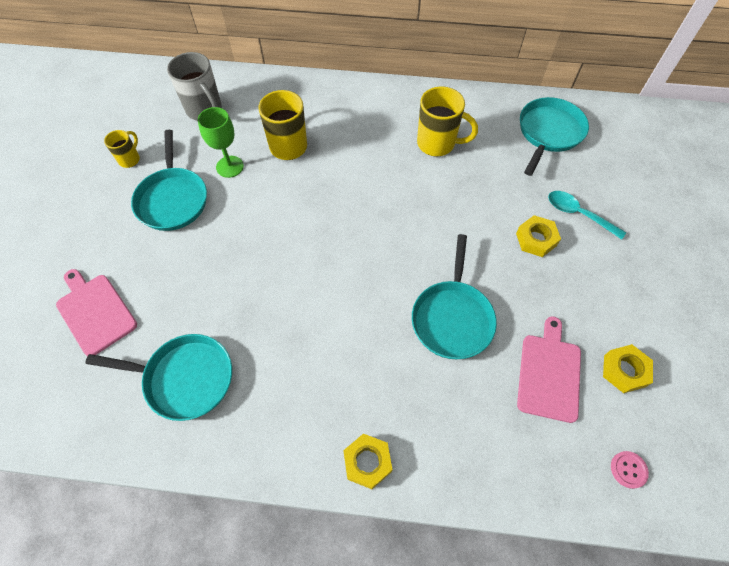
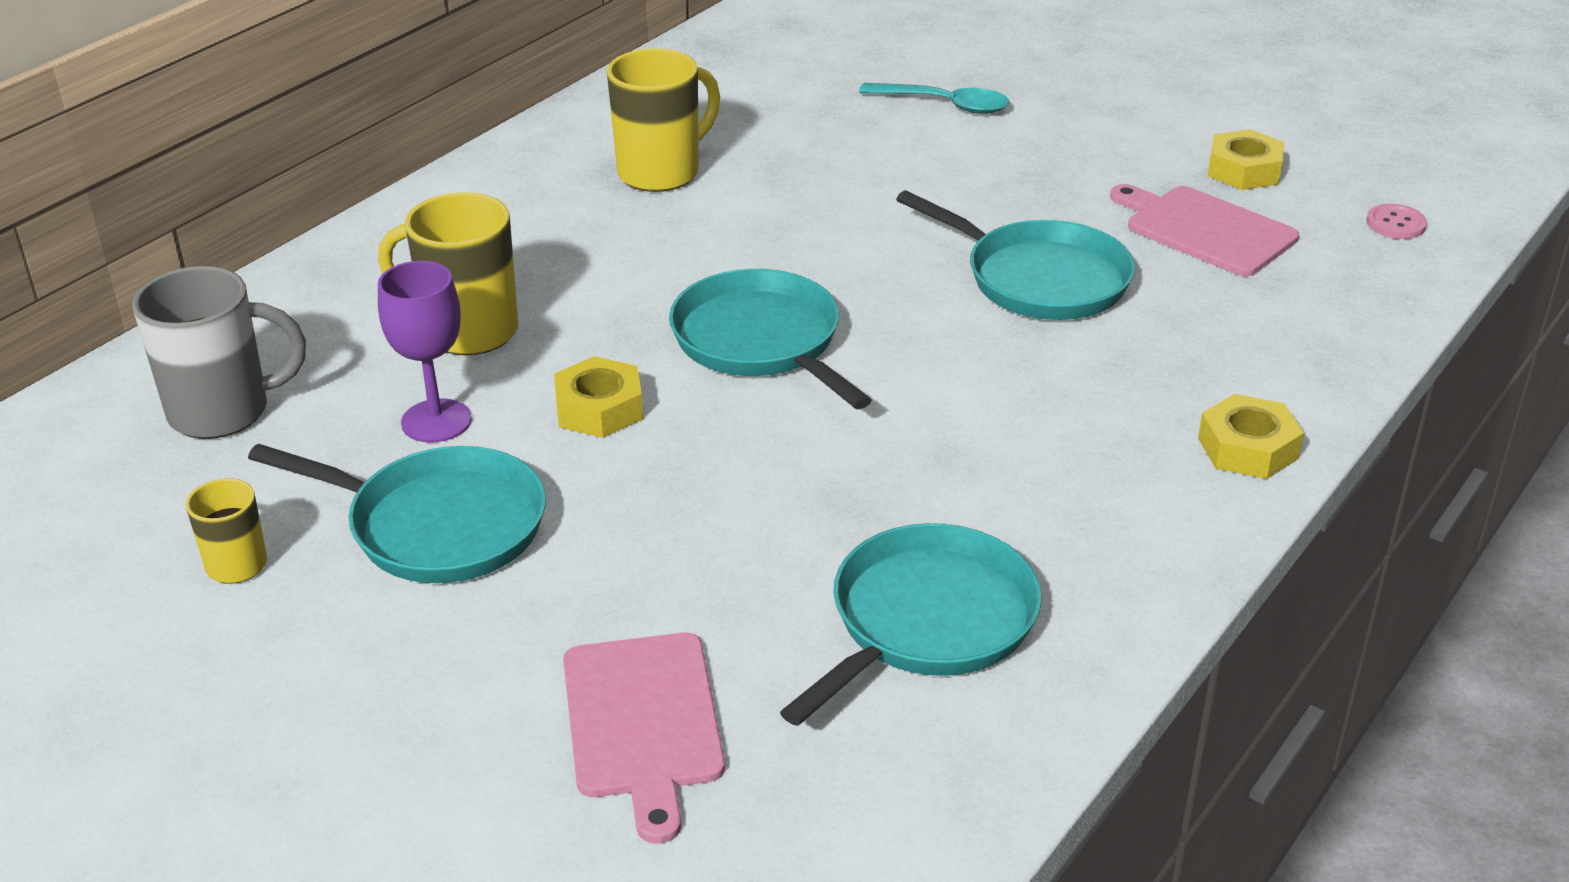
camera: 60 degrees left, 25 degrees down
pink cutting board [56,269,137,356] -> pink cutting board turned 90 degrees counterclockwise [563,633,725,843]
green goblet [198,107,244,178] -> purple goblet [378,261,472,443]
yellow nut [516,215,561,257] -> yellow nut moved to [554,356,643,438]
turquoise pan [520,97,589,176] -> turquoise pan moved to [669,269,872,409]
turquoise spoon [548,191,626,240] -> turquoise spoon turned 135 degrees counterclockwise [859,83,1010,114]

